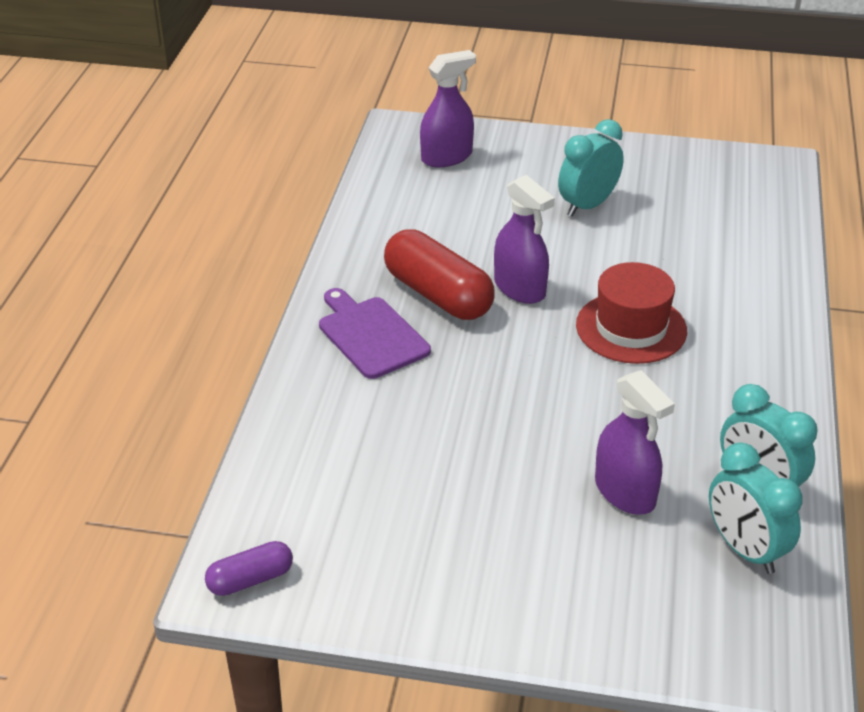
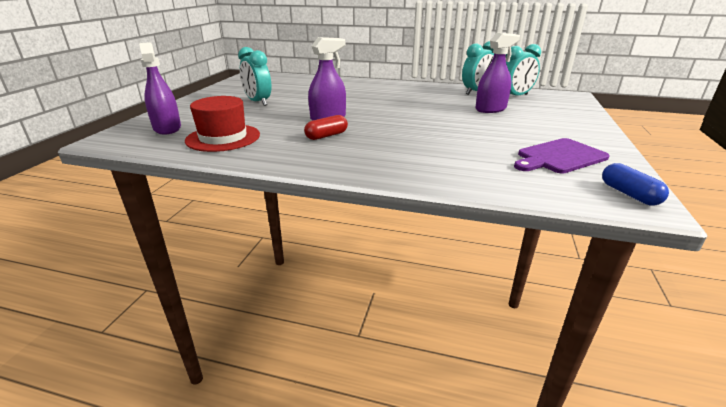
camera: 85 degrees left, 10 degrees down
purple capsule [205,541,293,596] -> blue capsule [602,163,669,205]
purple cutting board [319,288,431,379] -> purple cutting board moved to [514,138,609,173]
red capsule [384,229,495,320] -> red capsule [304,115,348,140], size x0.53
red hat [576,262,687,364] -> red hat moved to [185,96,260,152]

